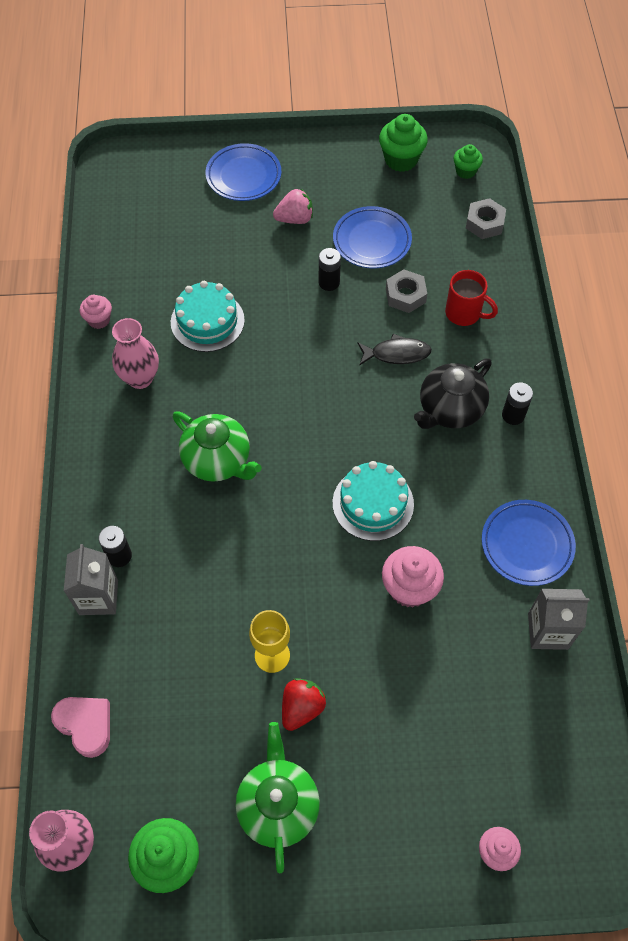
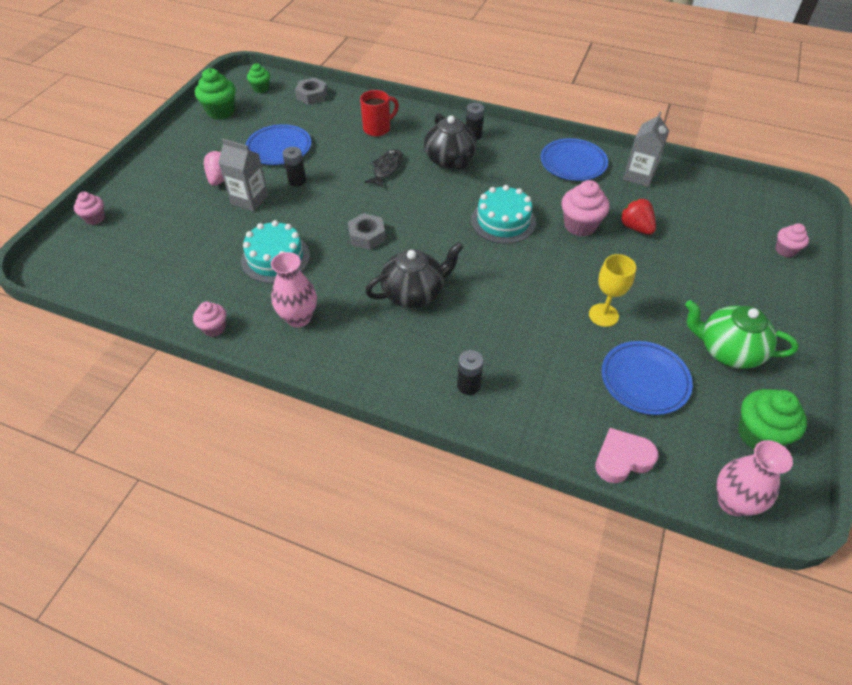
camera: 65 degrees left, 10 degrees down
grey carton [64,544,118,615] -> grey carton moved to [219,139,269,211]
green teapot [173,412,262,482] -> black teapot [365,242,463,308]
blue plate [206,143,281,201] -> blue plate moved to [601,341,693,415]
red strawberry [282,678,326,731] -> red strawberry moved to [620,199,656,235]
grey nut [386,269,427,313] -> grey nut moved to [348,213,386,250]
none -> pink cupcake [74,192,105,225]

